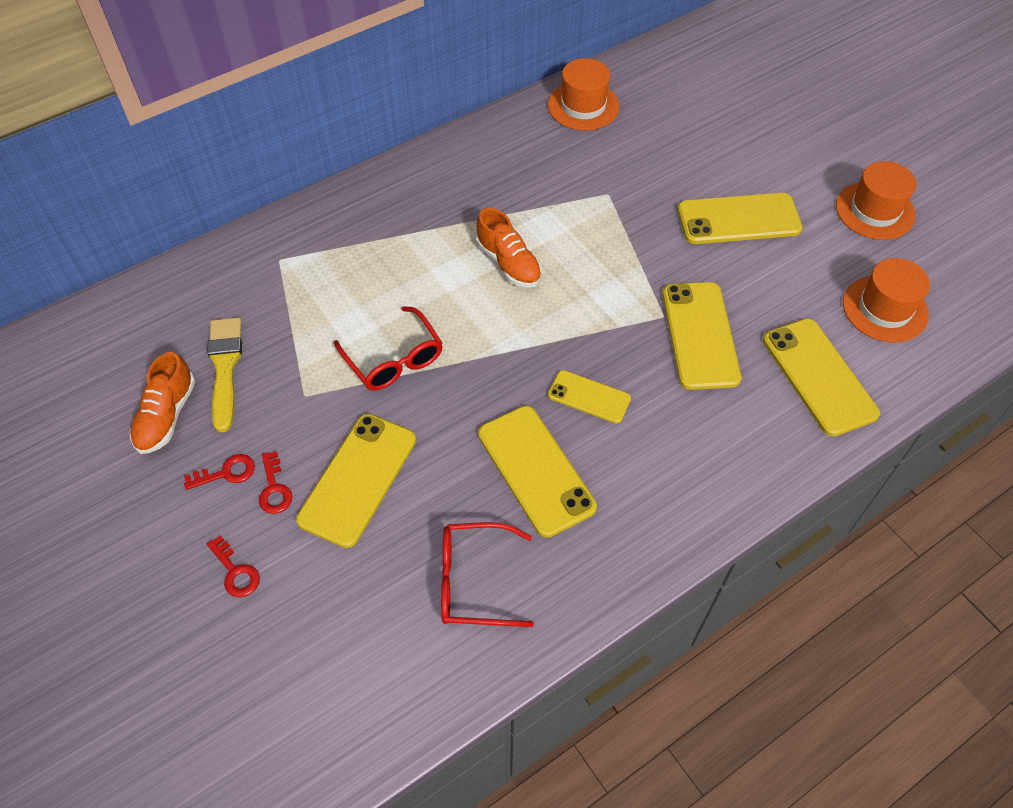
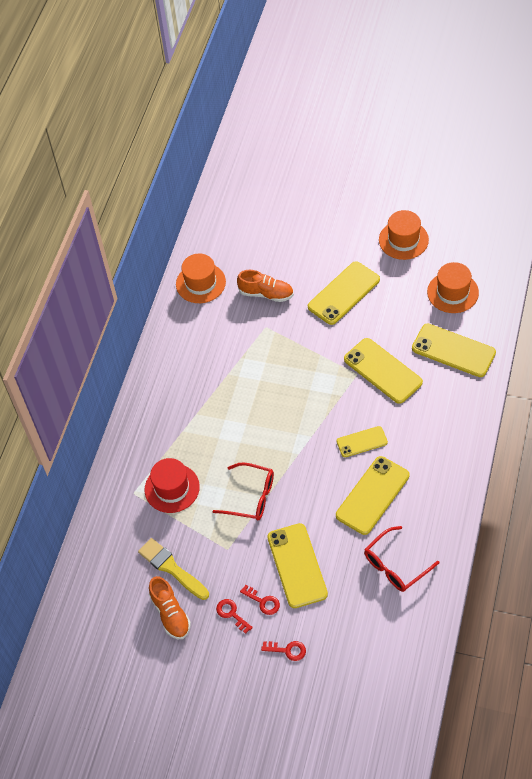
camera: 35 degrees left, 0 degrees up
red key [184,454,255,490] -> red key turned 75 degrees counterclockwise [216,599,253,634]
orange shoe [476,208,542,288] -> orange shoe moved to [237,270,294,302]
yellow phone [478,406,597,538] -> yellow phone turned 75 degrees counterclockwise [336,456,409,535]
none -> red hat [145,458,200,513]

